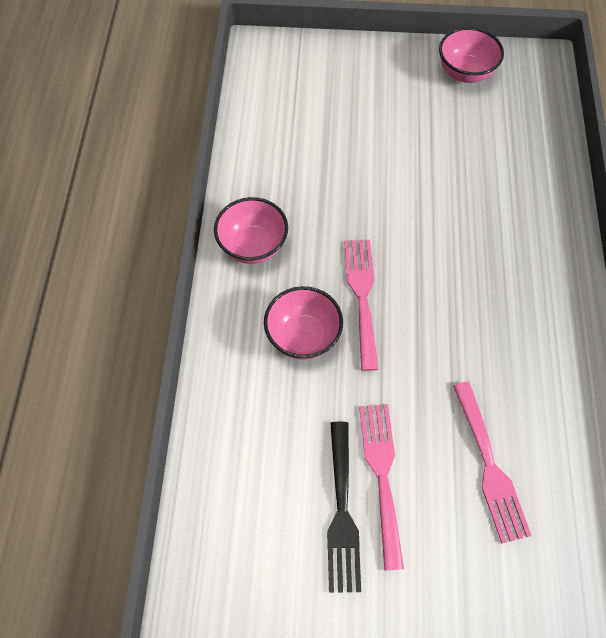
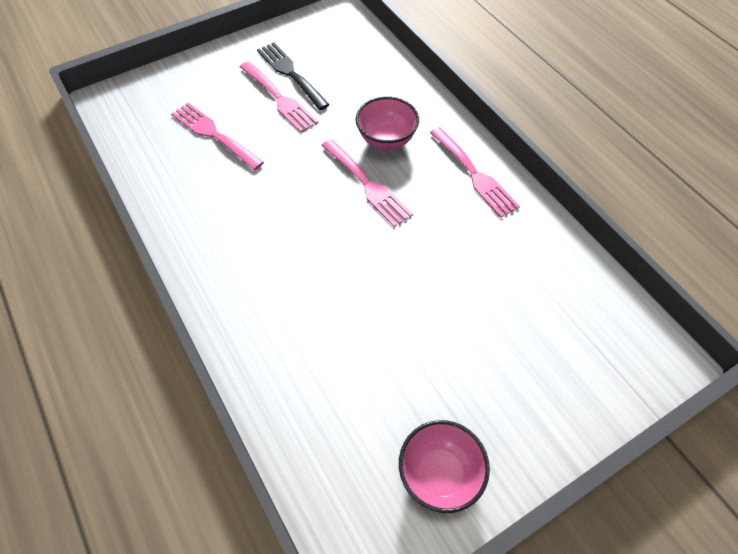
camera: 145 degrees right, 5 degrees down
pink bowl [214,197,288,264] -> pink fork [430,127,520,218]

